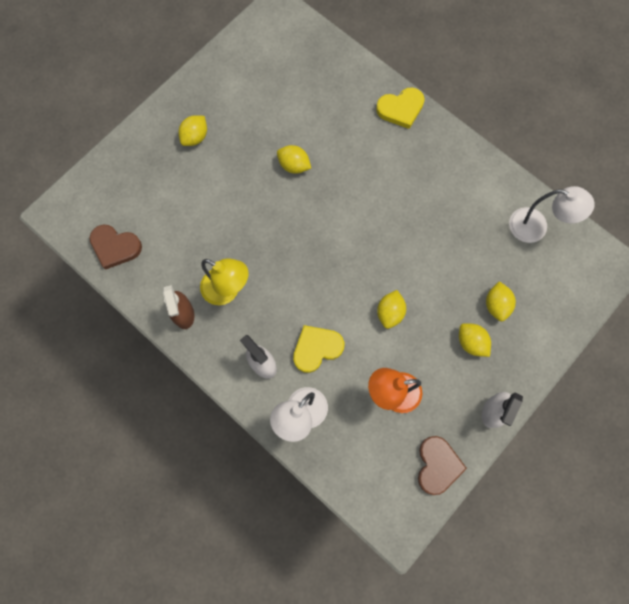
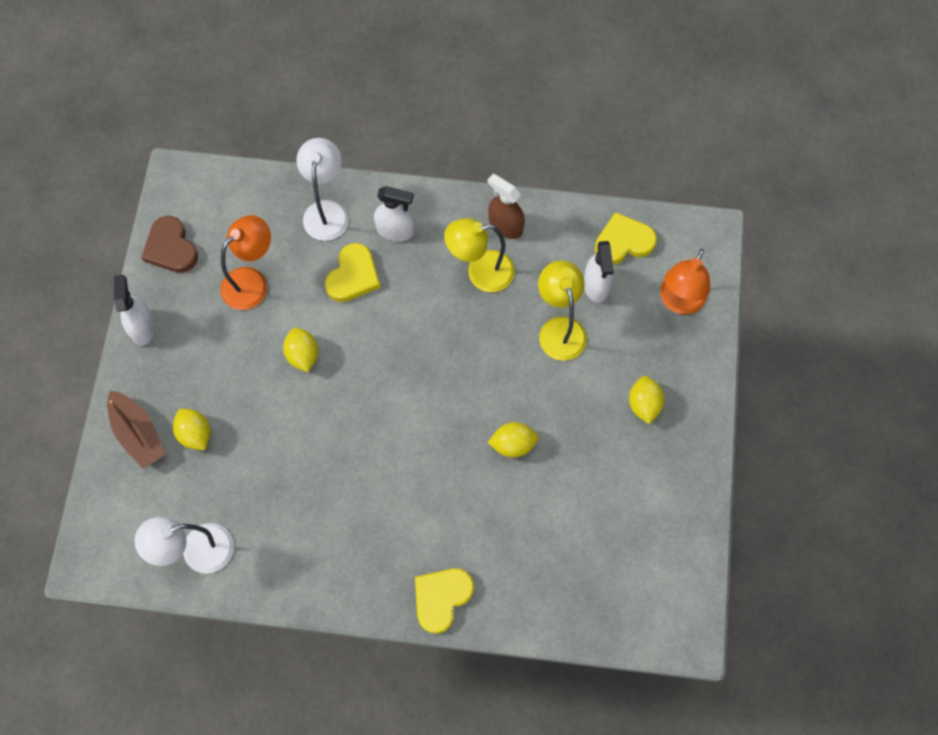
camera: 145 degrees right, 5 degrees down
brown heart [90,225,142,270] -> yellow heart [595,212,657,264]
yellow lemon [459,323,491,357] -> none
none -> brown boat [107,390,165,469]
none -> yellow lamp [538,261,587,361]
none -> white spray bottle [584,241,614,303]
none -> orange lamp [660,249,710,314]

